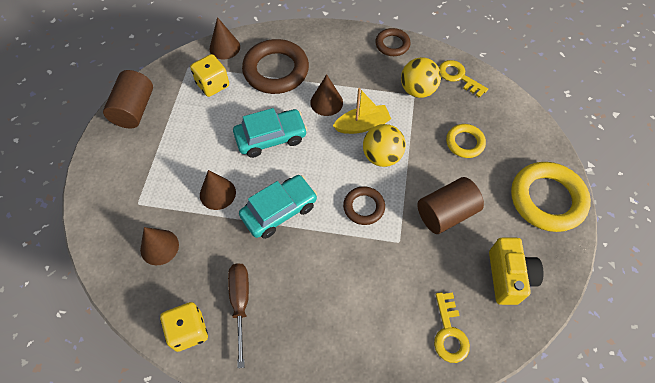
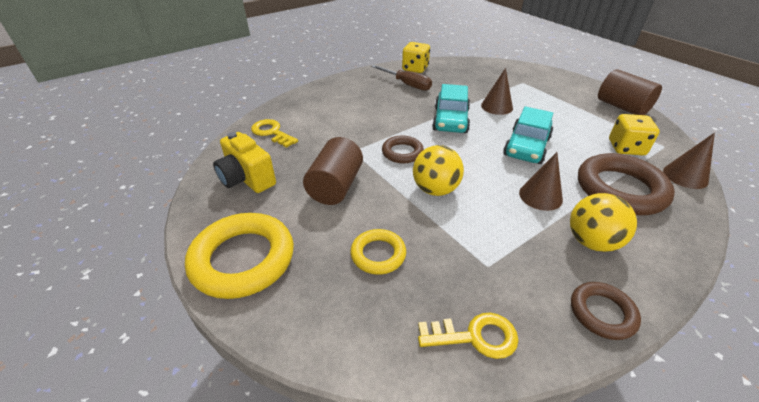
camera: 135 degrees right, 20 degrees down
brown cone [140,227,179,265] -> none
yellow boat [333,88,391,134] -> none
yellow ball [401,57,441,98] -> yellow ball moved to [570,193,637,252]

